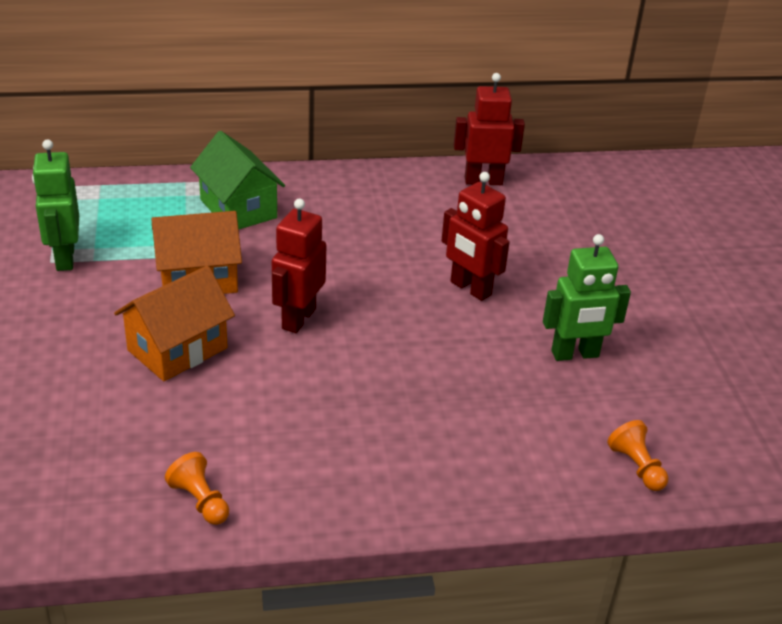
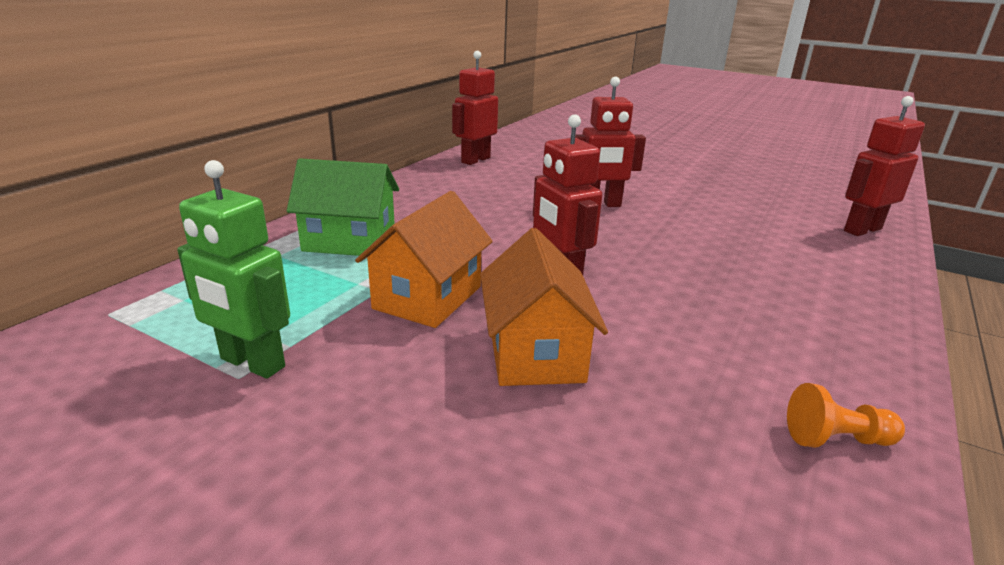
camera: 50 degrees left, 10 degrees down
green robot [543,234,631,361] -> none
orange pawn [607,420,669,491] -> red robot [844,96,925,236]

